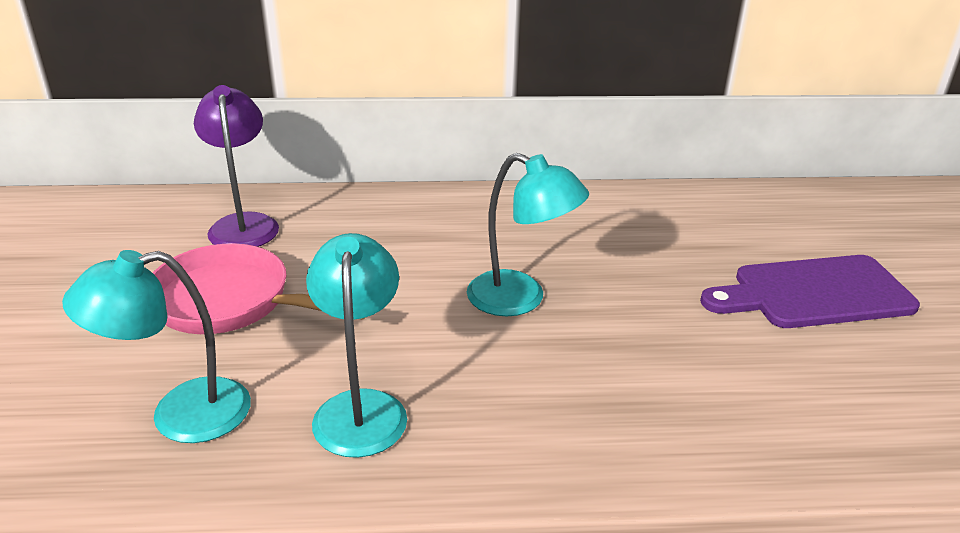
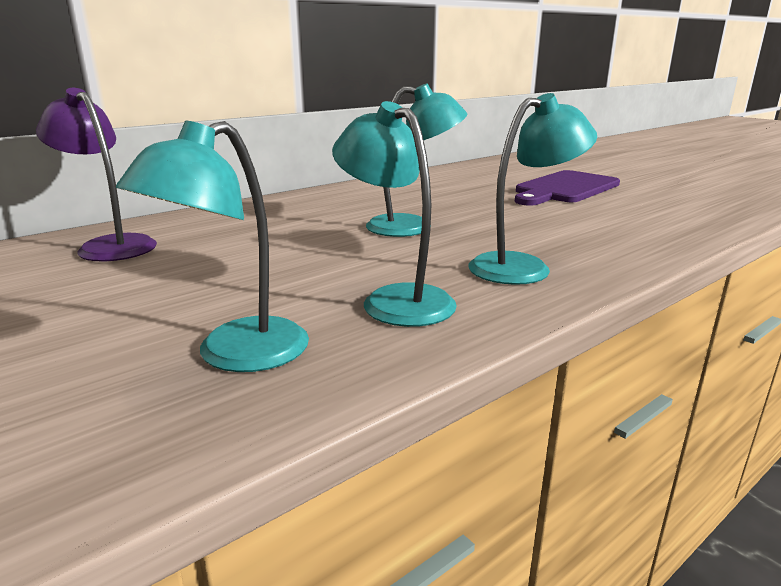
camera: 35 degrees left, 10 degrees down
pink pan [153,243,366,334] -> none
none -> turquoise lamp [468,93,597,285]

